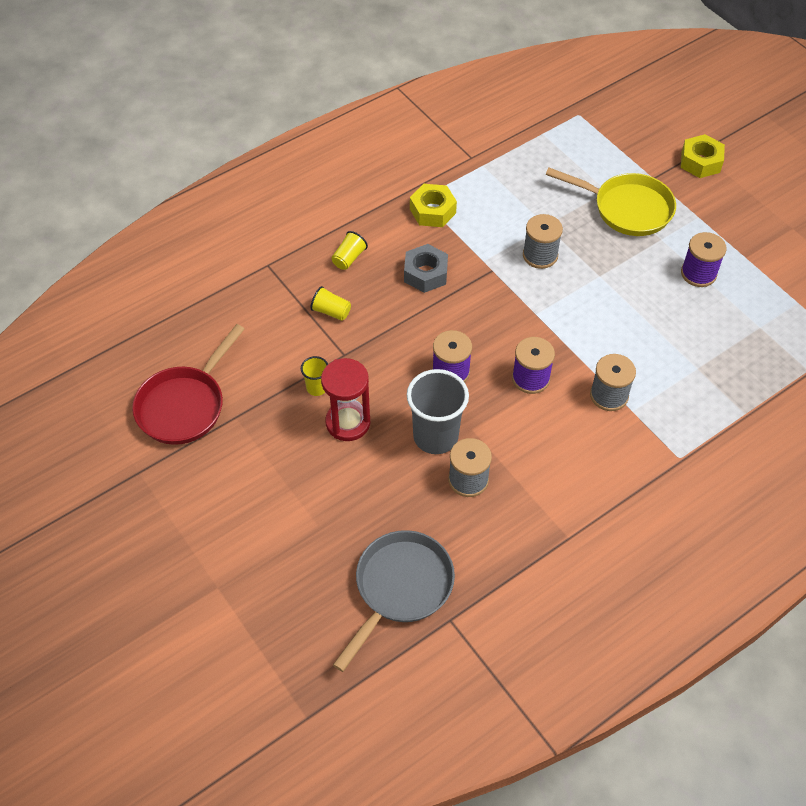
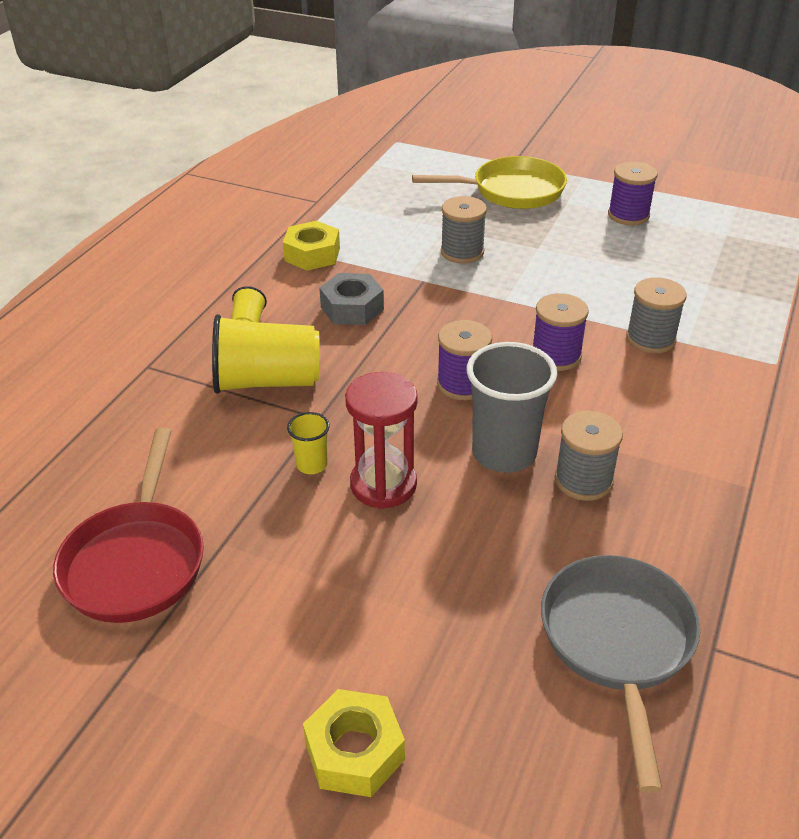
camera: 30 degrees left, 15 degrees down
yellow cup [310,286,351,321] -> yellow cup [212,314,319,394], size x2.07
yellow nut [681,134,725,178] -> yellow nut moved to [303,689,405,797]

